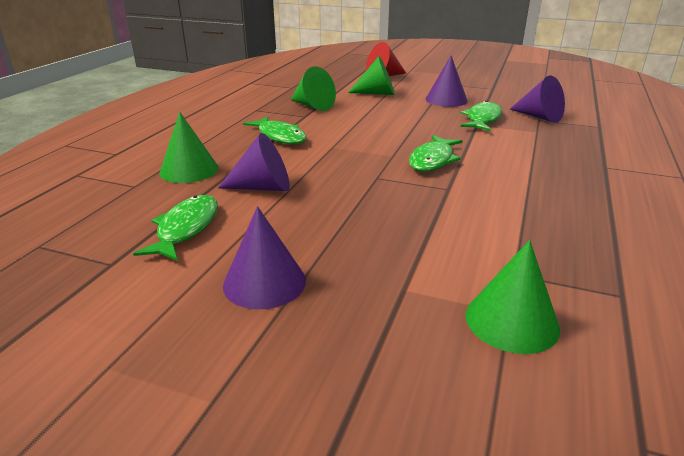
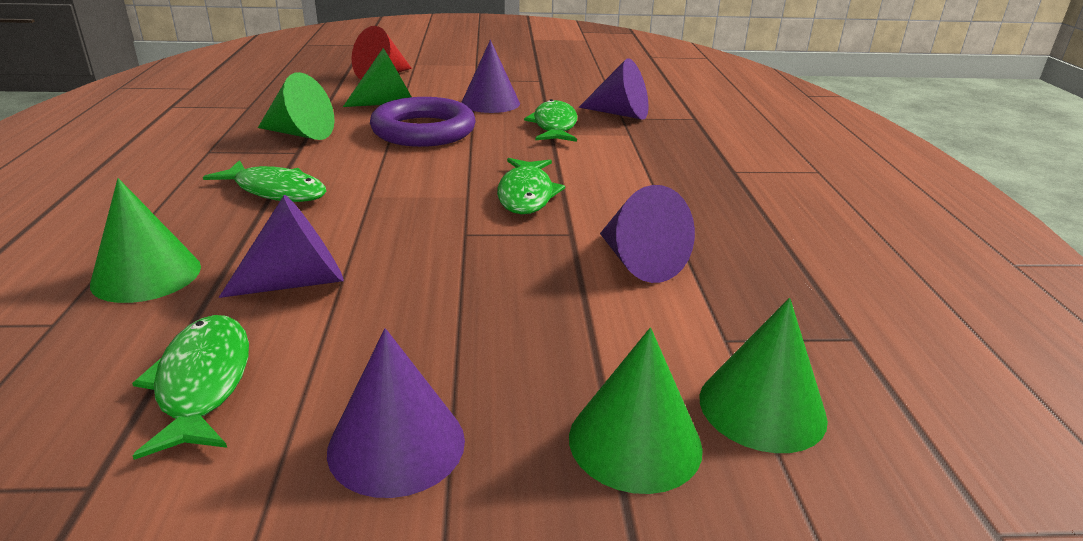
camera: 25 degrees left, 0 degrees up
none -> purple ring [370,97,476,147]
none -> green cone [569,328,703,494]
none -> purple cone [600,185,695,283]

